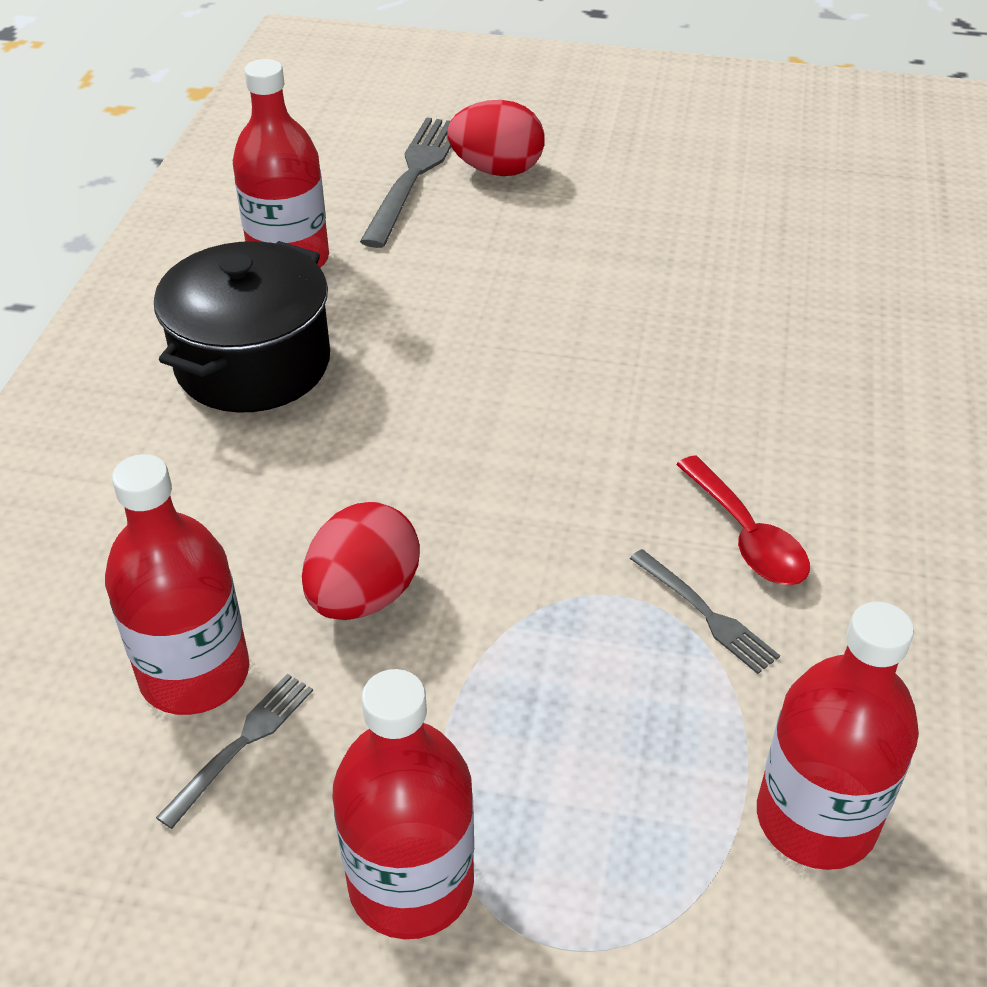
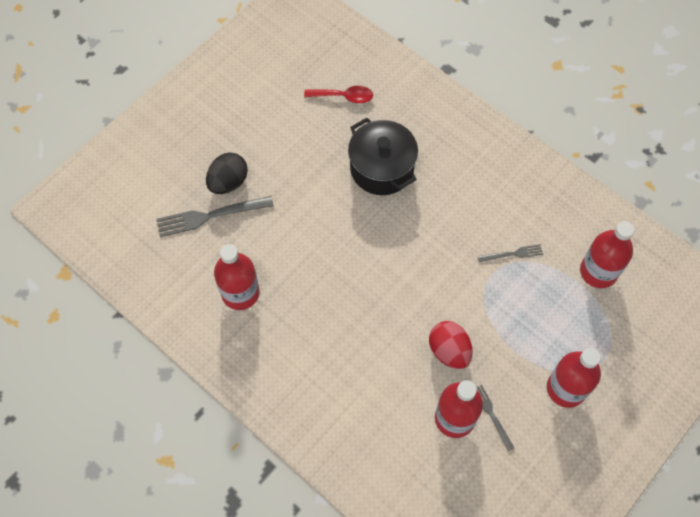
camera: 60 degrees left, 20 degrees up
black pot [154,241,330,413] -> black pot moved to [348,118,418,195]
grey fork [360,117,451,248] -> grey fork turned 60 degrees counterclockwise [156,196,274,237]
red egg [447,100,545,176] -> black egg [206,153,248,194]
red spoon [676,455,810,585] -> red spoon moved to [304,86,373,103]

